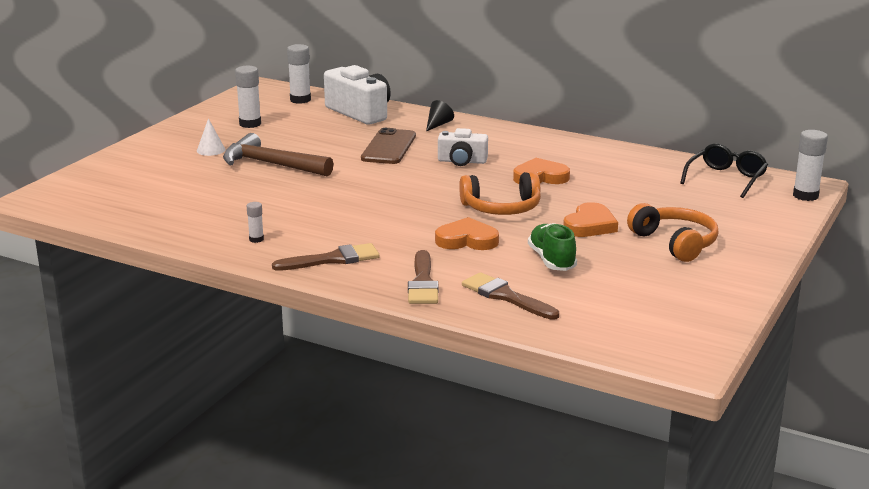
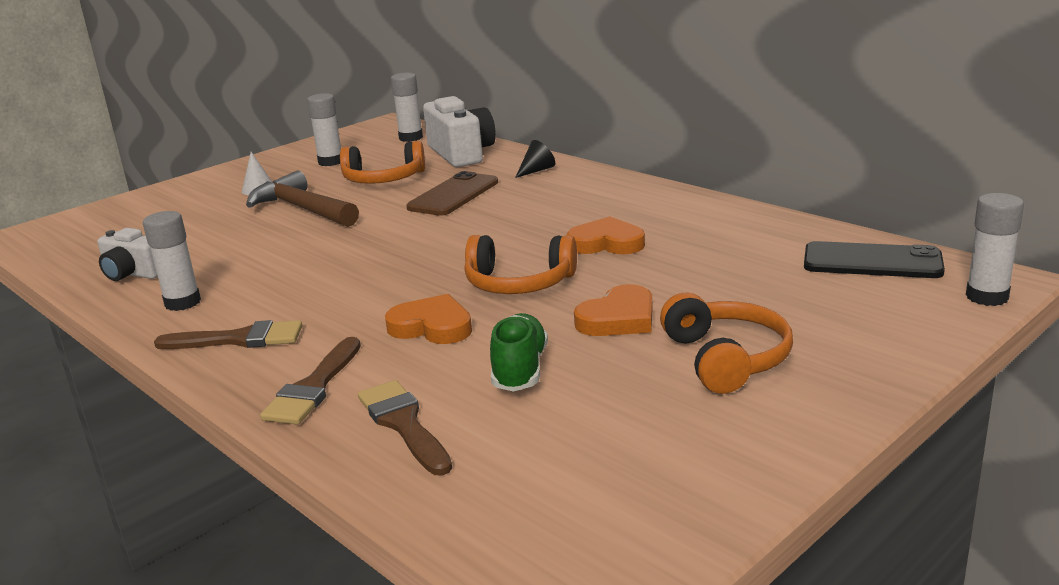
camera: 20 degrees right, 0 degrees up
white glue stick [247,202,264,243] -> white glue stick [143,211,201,311], size x1.86
white camera [438,128,488,166] -> white camera moved to [97,228,158,281]
black glasses [680,143,768,198] -> black phone [804,241,945,278]
none -> orange headphones [340,141,425,184]

